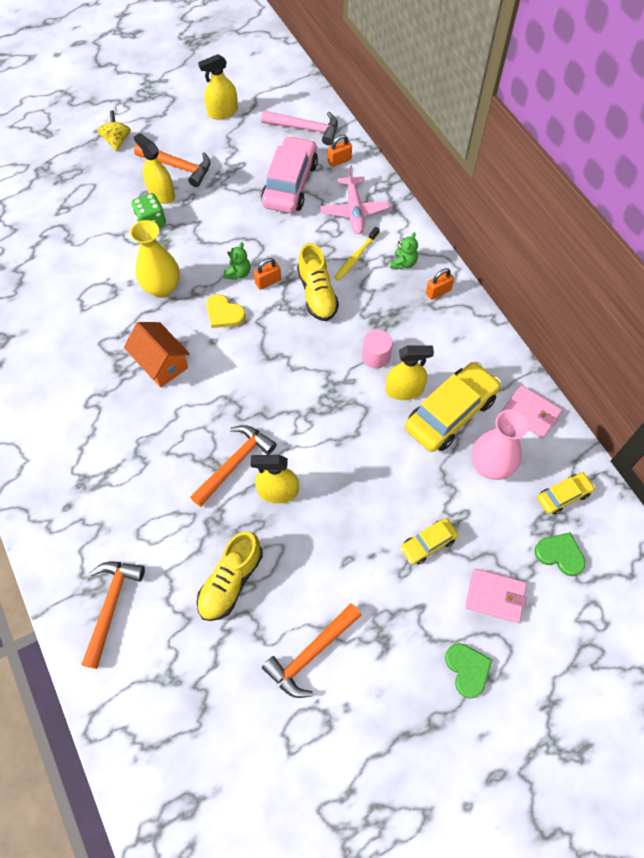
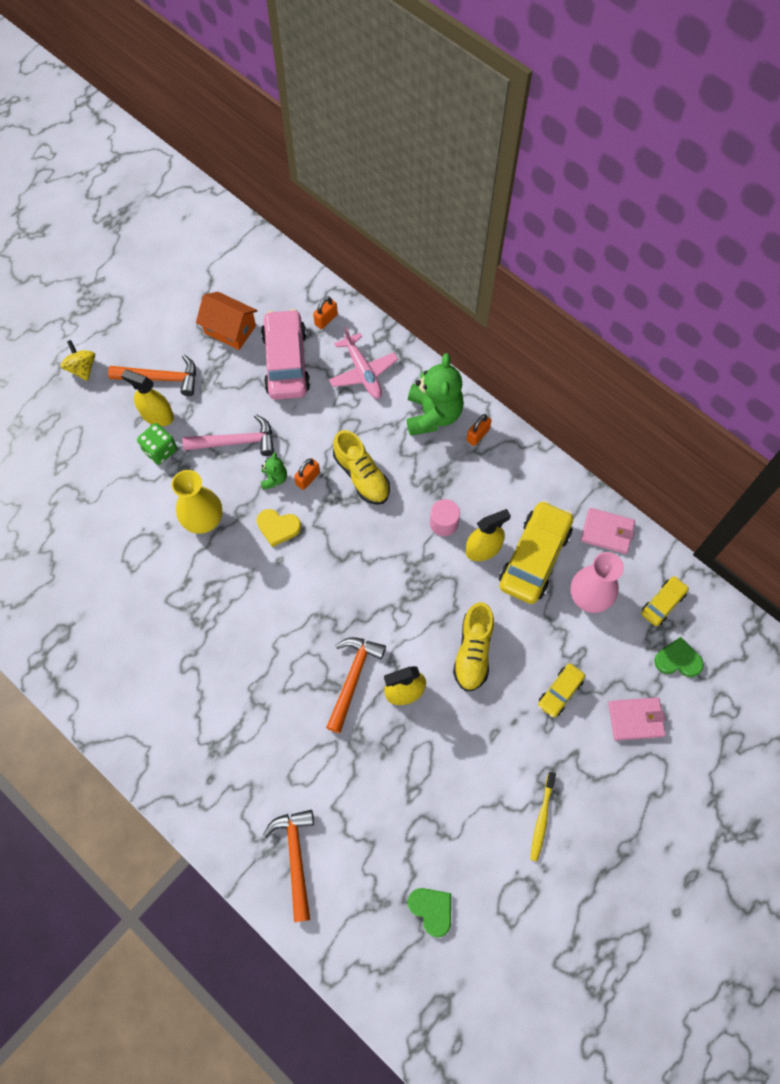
camera: 20 degrees left, 5 degrees up
orange house [124,322,190,388] -> orange house moved to [196,292,258,350]
yellow shoe [197,531,263,621] -> yellow shoe moved to [453,602,494,692]
yellow spray bottle [198,54,238,120] -> none
pink hammer [261,111,338,145] -> pink hammer moved to [183,414,274,456]
orange hammer [262,603,362,698] -> none
yellow toothbrush [334,227,380,281] -> yellow toothbrush moved to [530,772,556,862]
green teddy bear [390,232,418,270] -> green teddy bear [407,353,464,436], size x2.11
green heart [445,643,492,698] -> green heart moved to [408,888,451,938]

